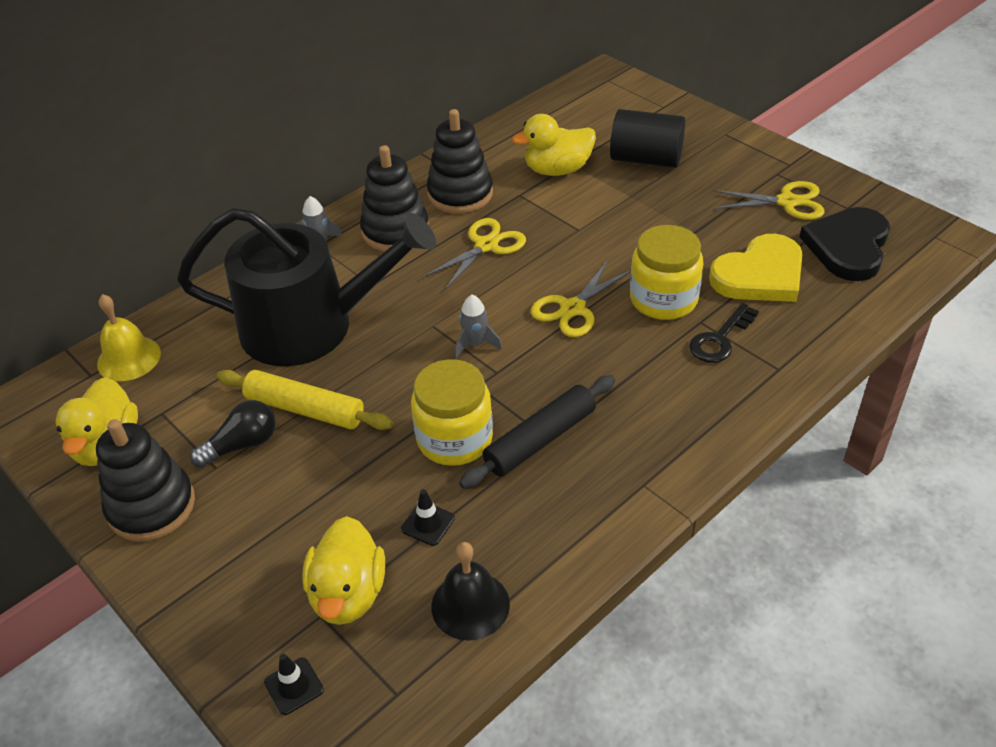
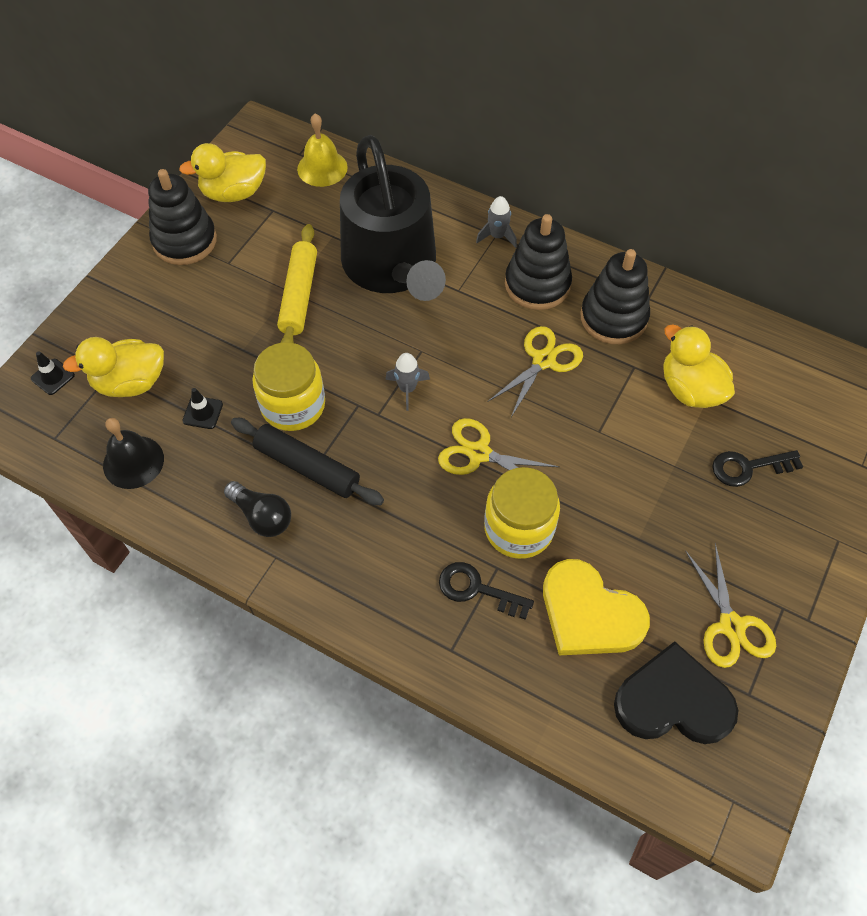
camera: 70 degrees right, 15 degrees up
black light bulb [190,400,276,468] -> black light bulb moved to [224,481,291,537]
yellow scissors [424,218,526,290] -> yellow scissors turned 75 degrees counterclockwise [488,326,583,417]
black cylinder [610,109,685,168] -> black key [712,450,803,487]

